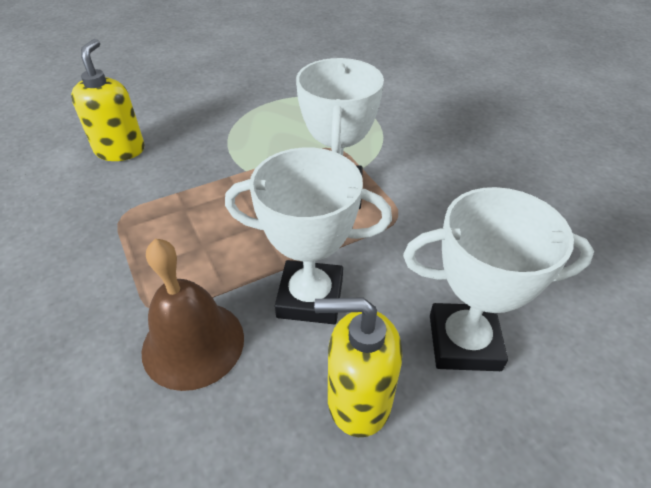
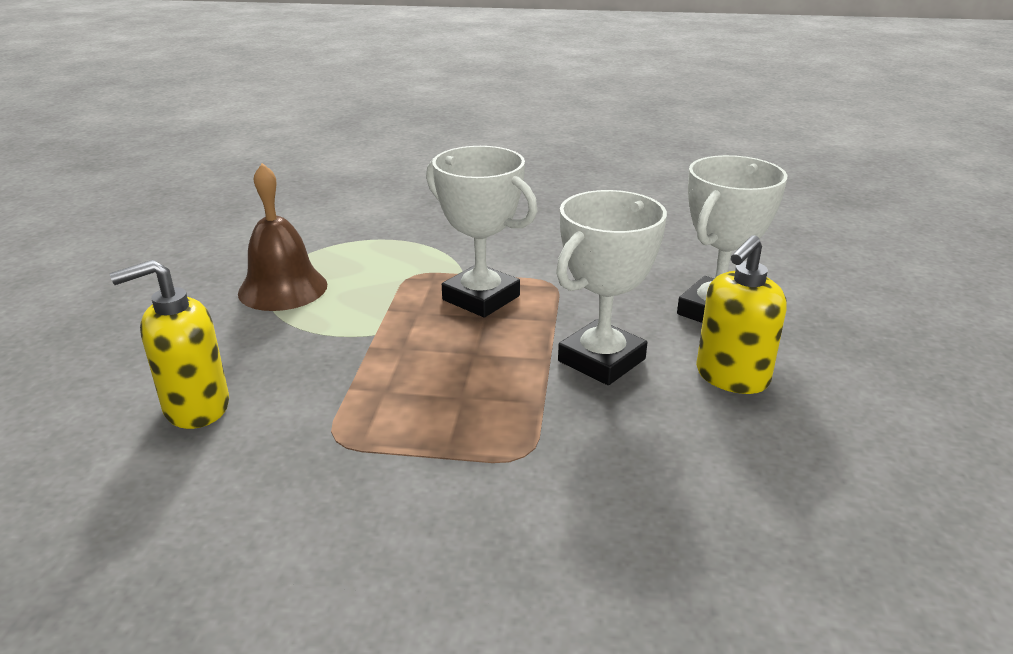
camera: 55 degrees left, 15 degrees down
yellow soap dispenser [71,39,145,161] -> yellow soap dispenser turned 60 degrees counterclockwise [110,260,229,429]
brown bell [141,238,244,391] -> brown bell moved to [238,163,327,311]

